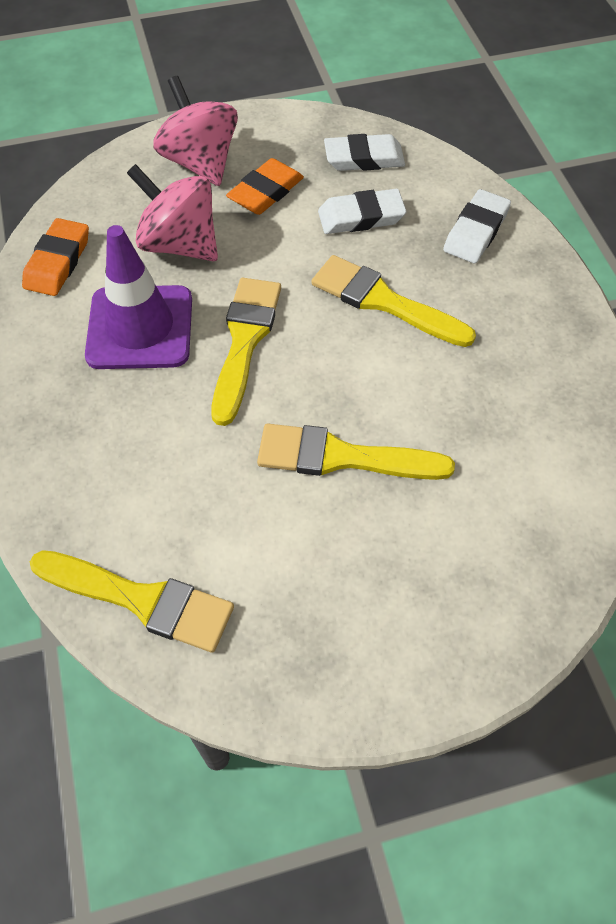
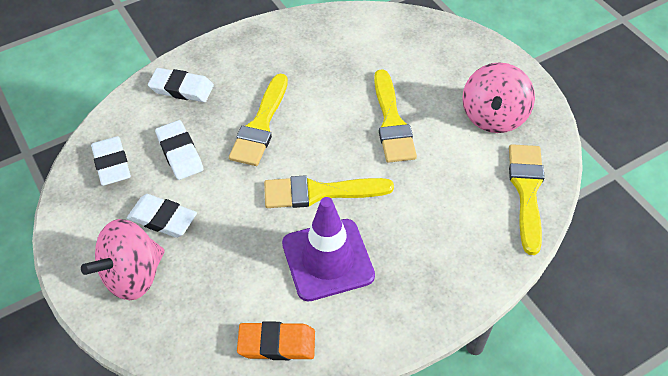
camera: 105 degrees left, 5 degrees down
pink spinning top [127,164,218,261] -> pink spinning top moved to [462,63,535,133]
orange eraser [226,158,304,215] -> white eraser [127,194,197,238]

